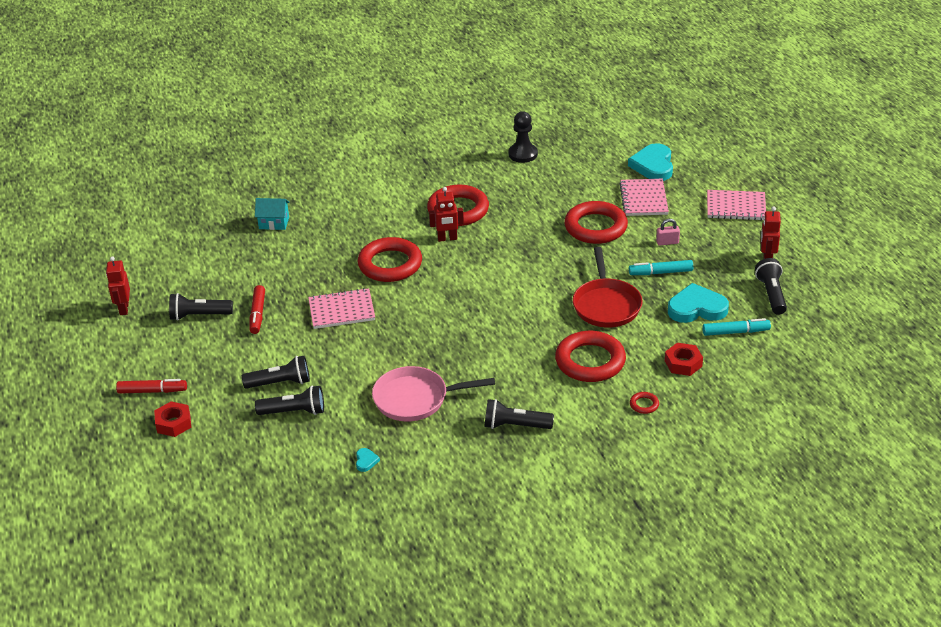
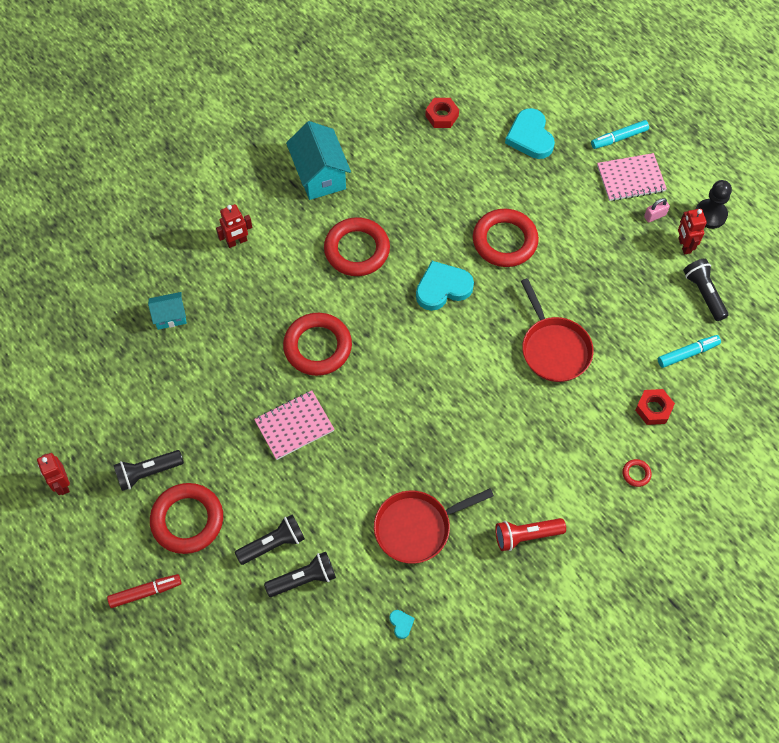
camera: 20 degrees left, 25 degrees up
red nut [154,401,191,437] -> red nut moved to [425,98,459,128]
red marker [250,285,265,334] -> none
pink pan [372,366,495,422] -> red pan [374,489,494,564]
red robot [429,187,464,242] -> red robot moved to [216,204,252,248]
black flashlight [484,399,554,429] -> red flashlight [495,518,566,551]
black pawn [508,111,538,163] -> black pawn moved to [696,180,732,229]
red ring [555,331,626,382] -> red ring moved to [150,483,223,554]
pink notebook [620,179,669,216] -> none
turquoise marker [629,260,693,275] -> turquoise marker moved to [591,120,649,149]
pink padlock [656,219,680,246] -> pink padlock moved to [644,198,670,223]
turquoise heart [668,283,729,323] -> turquoise heart moved to [416,261,474,311]
none -> turquoise house [286,121,351,200]

